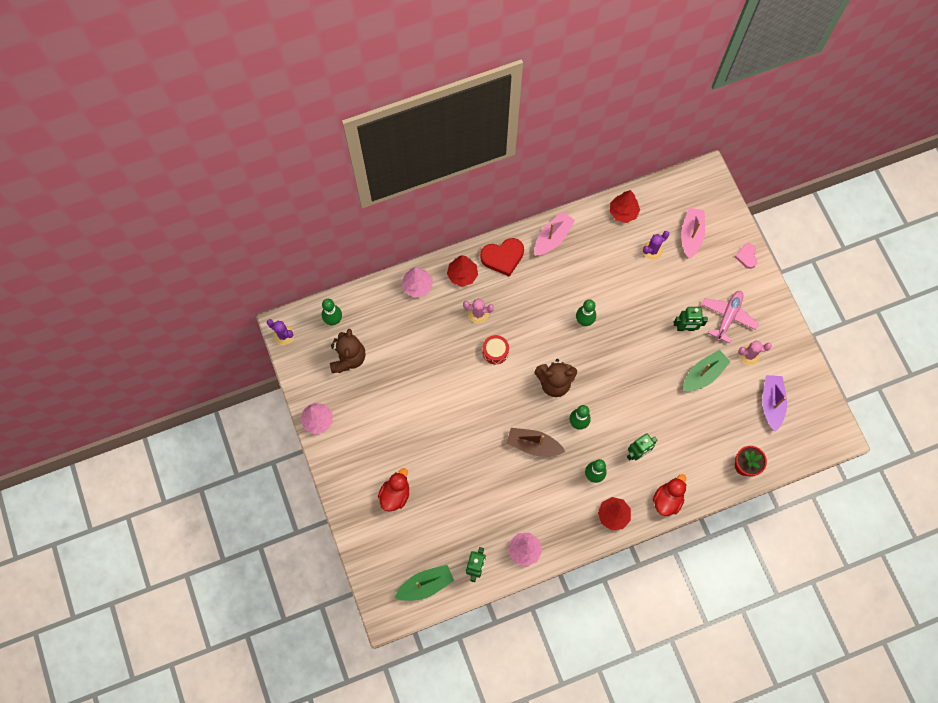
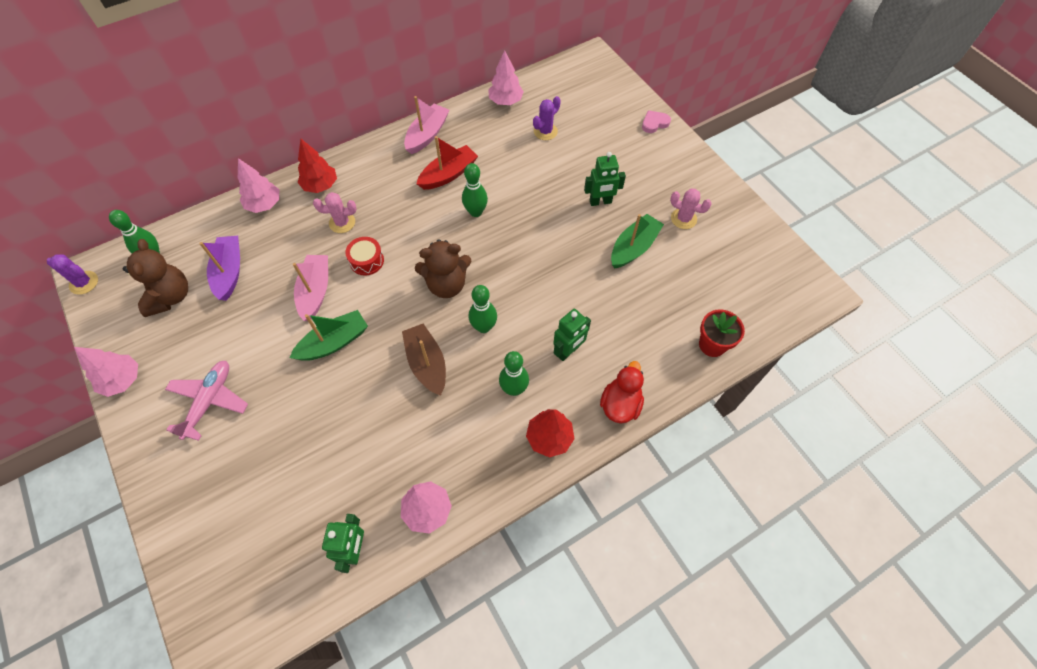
camera: 10 degrees left, 10 degrees down
red duck [378,468,409,511] -> none
green boat [395,565,454,601] -> green boat moved to [289,310,368,361]
red heart [480,238,524,277] -> none
brown boat [507,428,566,457] -> brown boat turned 60 degrees clockwise [402,323,446,396]
red tree [610,190,640,223] -> pink tree [488,51,524,105]
pink boat [681,208,705,259] -> pink boat moved to [293,255,328,321]
pink plane [702,291,759,343] -> pink plane moved to [165,361,248,441]
pink heart [735,243,757,269] -> pink heart turned 75 degrees clockwise [642,110,671,133]
pink cactus [738,341,772,365] -> pink cactus turned 45 degrees clockwise [670,188,712,229]
purple boat [762,375,787,432] -> purple boat moved to [199,236,240,301]
none -> red boat [416,136,478,190]

